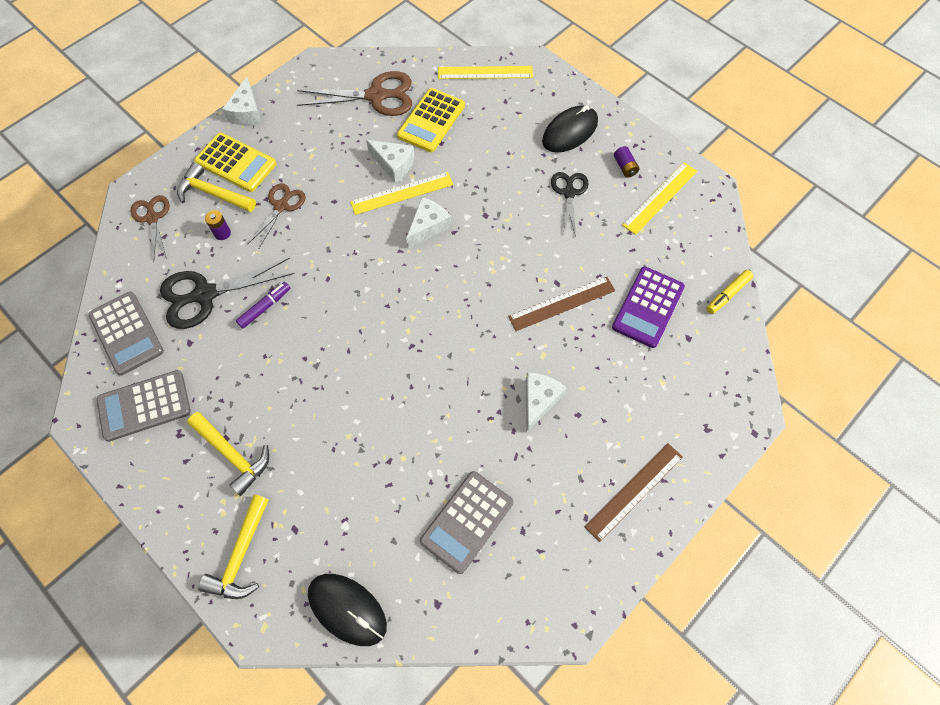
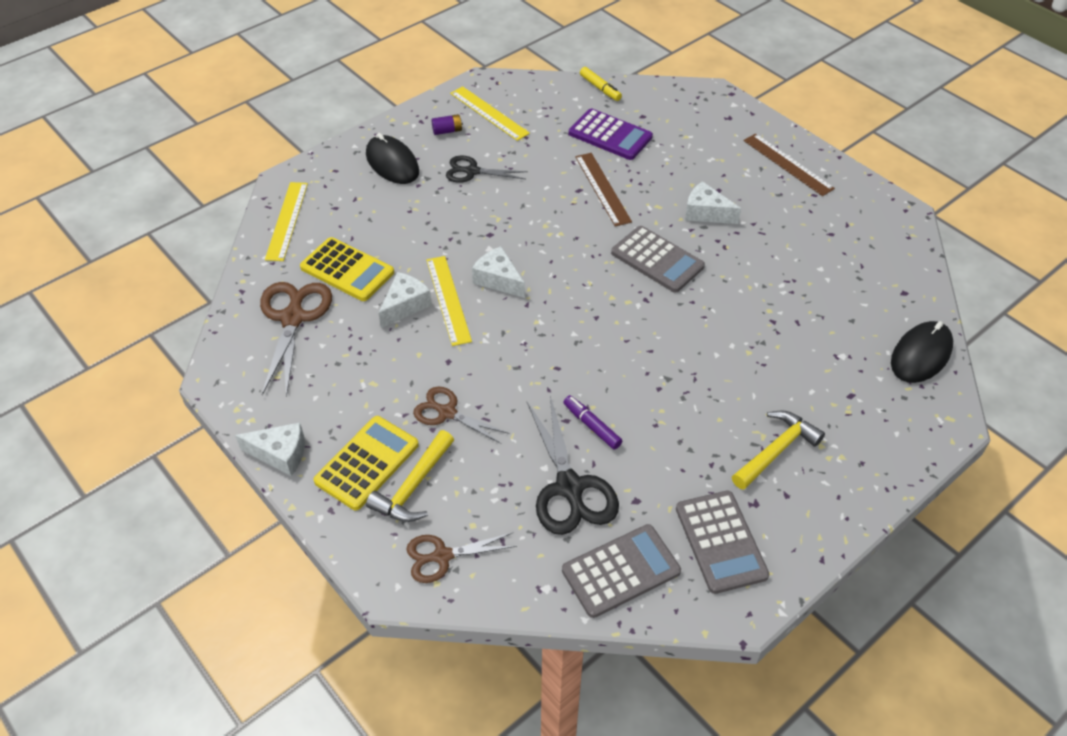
camera: 85 degrees left, 15 degrees down
yellow hammer [198,495,269,599] -> none
purple battery [205,210,231,240] -> none
grey calculator [420,471,513,574] -> grey calculator moved to [611,226,705,293]

